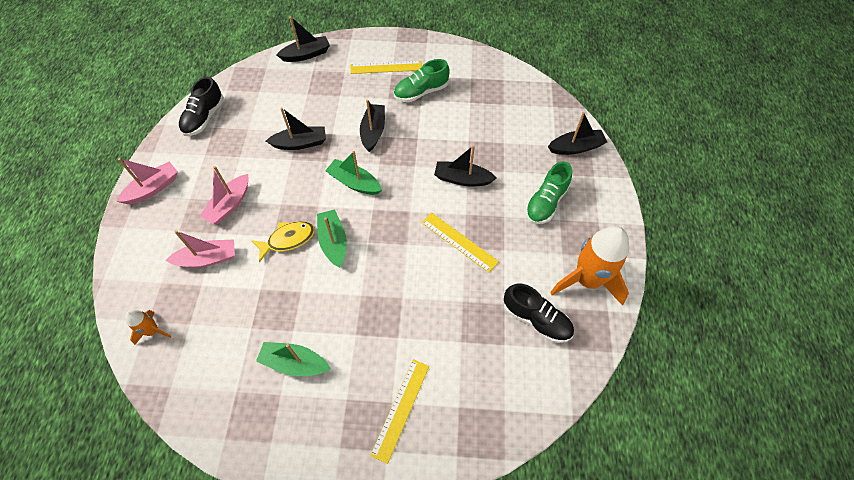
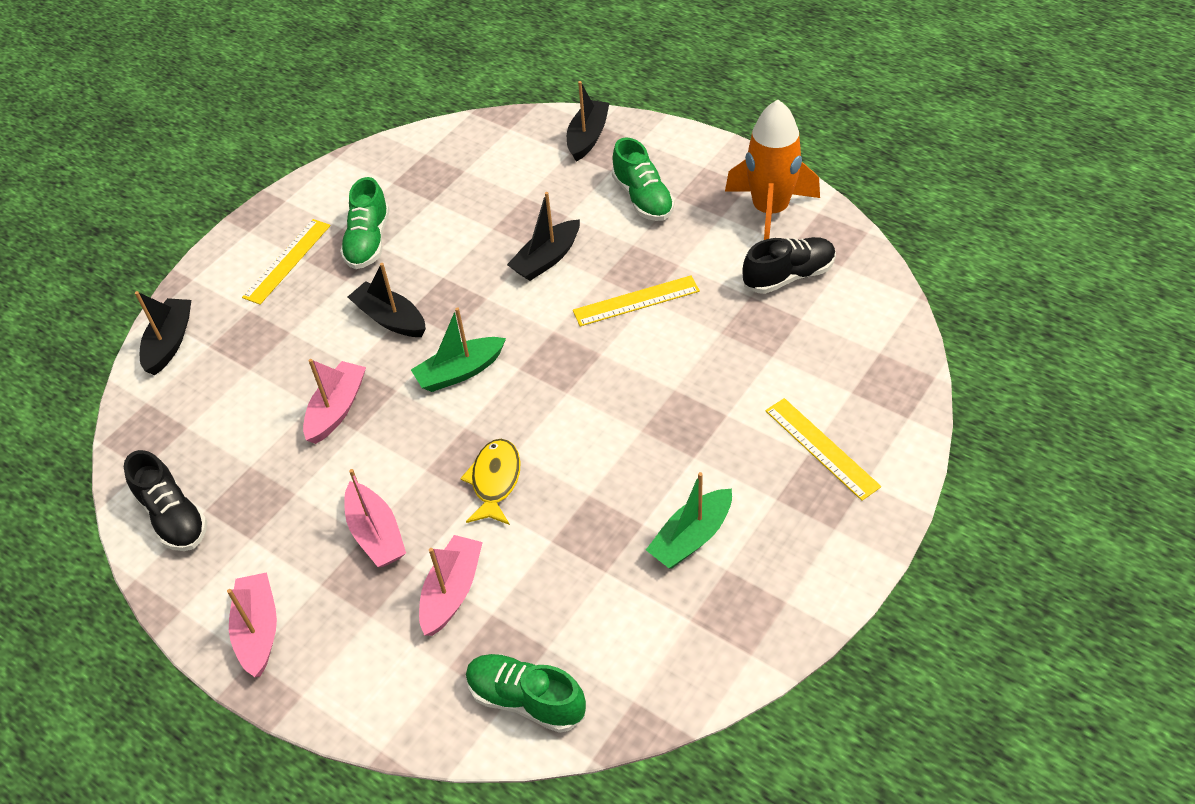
camera: 55 degrees left, 10 degrees down
orange rocket [125,310,171,345] -> green shoe [466,654,586,733]
black boat [266,108,326,150] -> pink boat [303,359,366,444]
green boat [317,210,347,268] -> none

